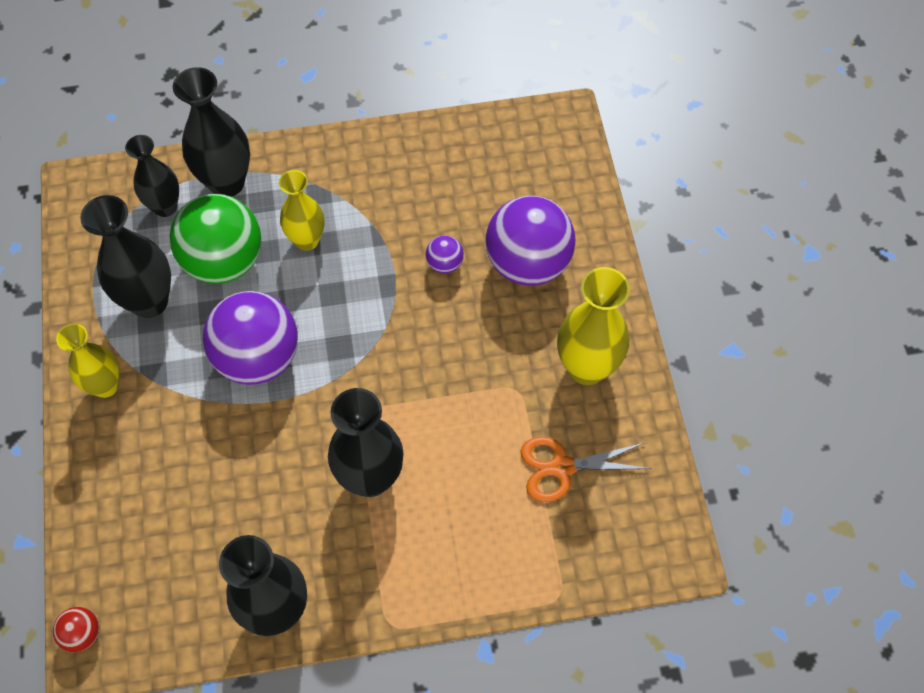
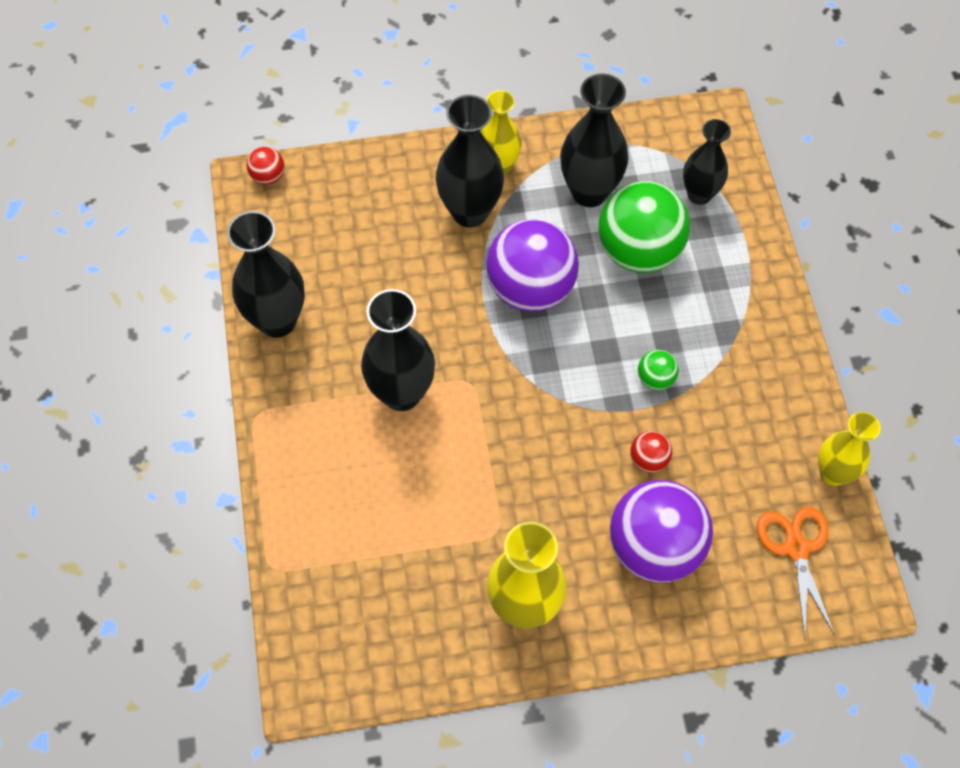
camera: 90 degrees right, 0 degrees up
black vase [173,67,250,197] -> black vase moved to [436,95,504,227]
yellow vase [279,170,325,251] -> yellow vase moved to [818,412,881,486]
purple ball [426,235,464,273] -> red ball [630,431,672,473]
orange scissors [521,437,651,502] -> orange scissors moved to [757,507,835,636]
none -> green ball [638,350,679,390]

